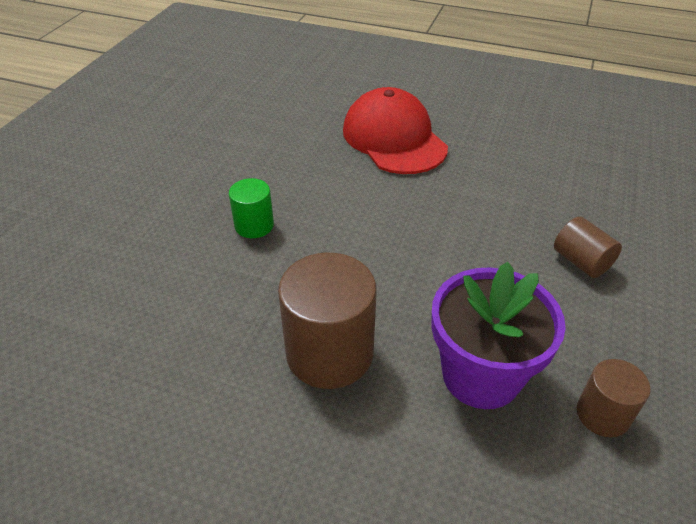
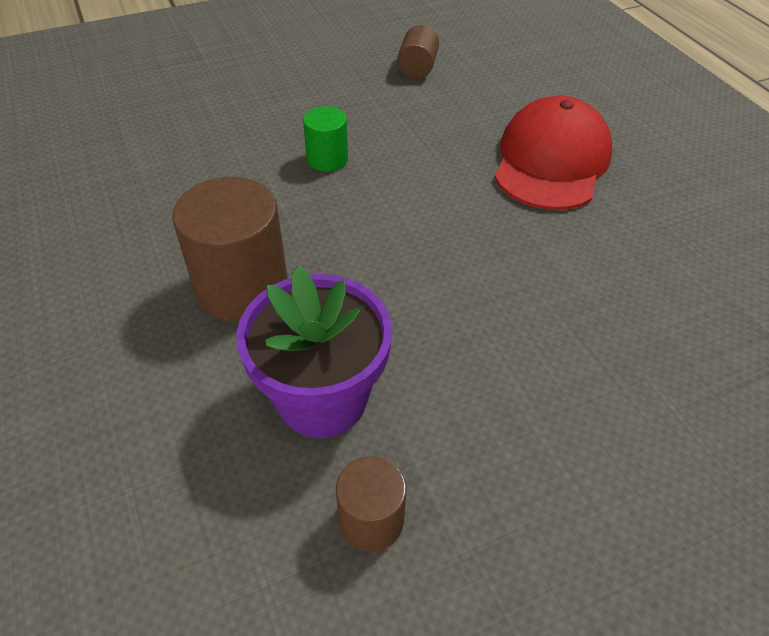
camera: 45 degrees right, 5 degrees up
brown cylinder [554,217,622,278] -> brown cylinder moved to [397,25,439,79]

